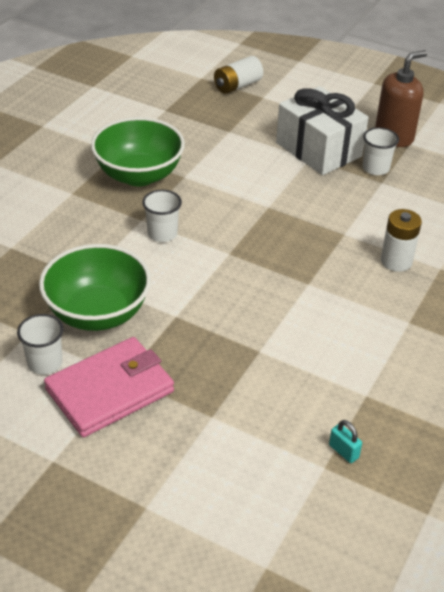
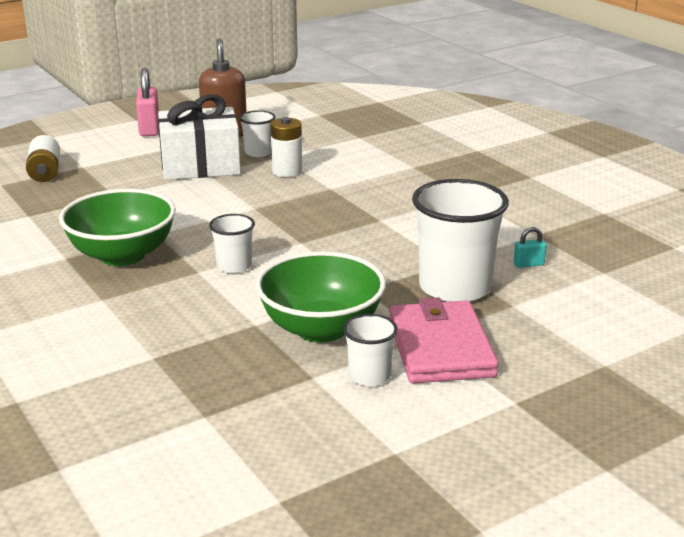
camera: 60 degrees left, 15 degrees down
turquoise padlock [329,420,362,463] -> turquoise padlock moved to [514,227,547,268]
white battery [381,209,422,272] -> white battery moved to [270,117,302,177]
none -> pink padlock [136,68,159,136]
none -> white cup [412,179,509,302]

